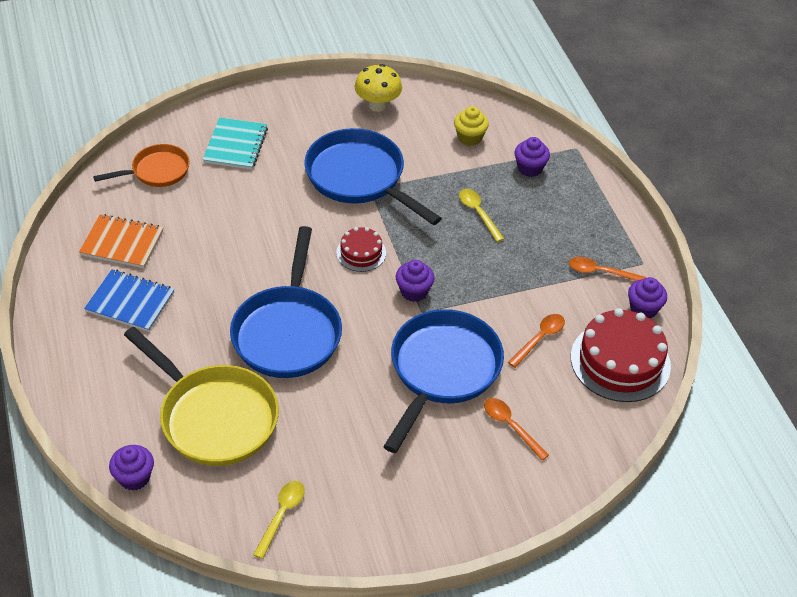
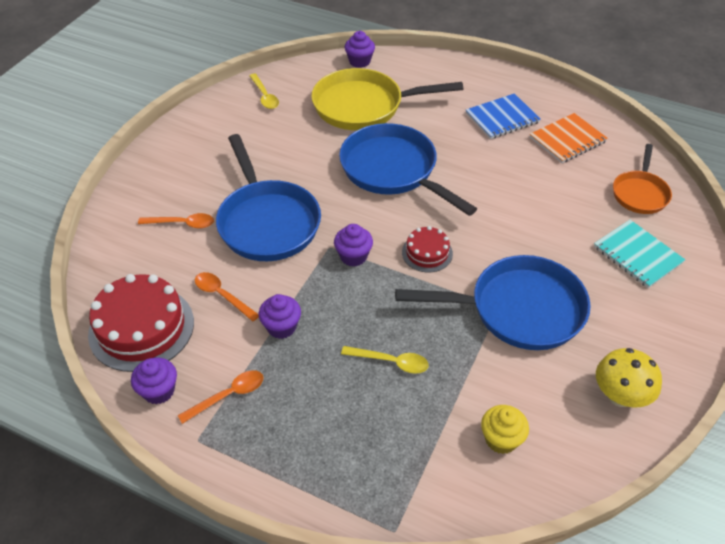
camera: 135 degrees right, 0 degrees up
orange spoon [508,314,565,368] -> orange spoon turned 135 degrees clockwise [195,272,259,321]
purple cupcake [515,137,550,177] -> purple cupcake moved to [259,294,301,339]

